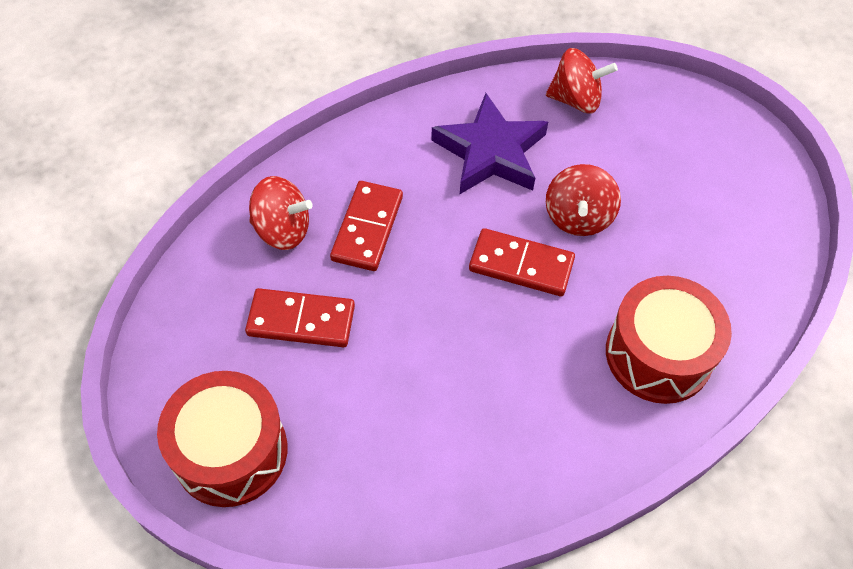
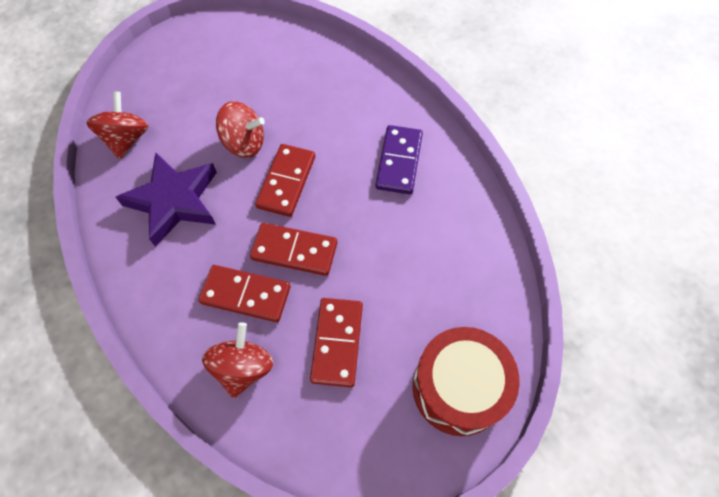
camera: 90 degrees left, 5 degrees up
red drum [606,276,732,404] -> none
none -> red domino [250,223,337,276]
none -> purple domino [375,125,423,194]

